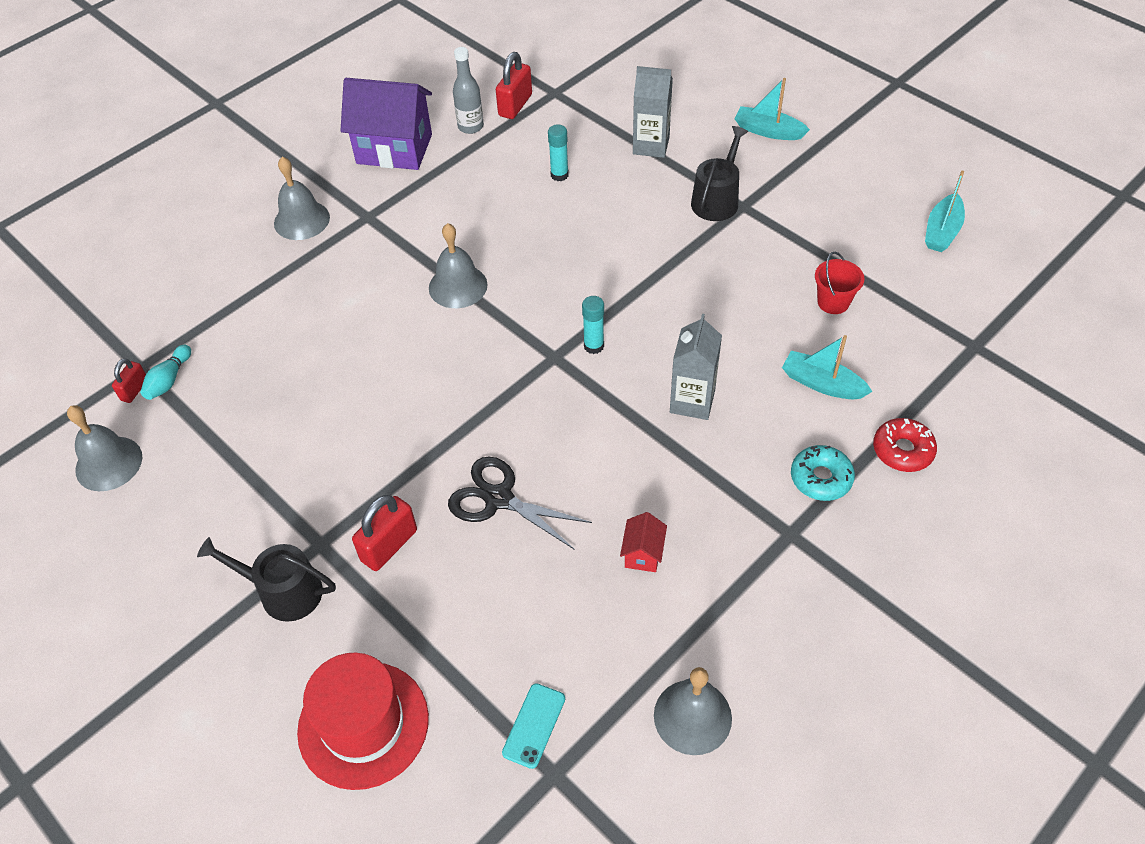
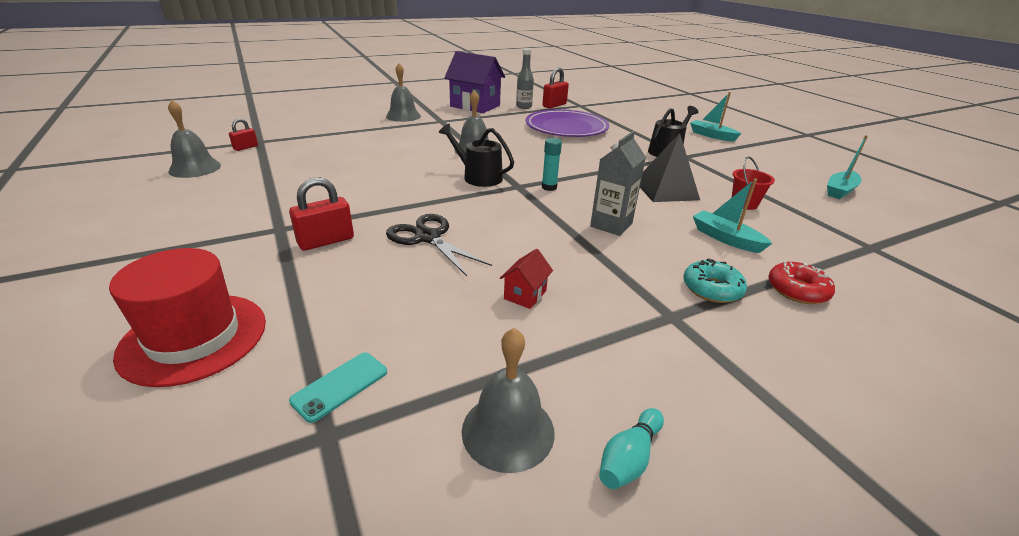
camera: 15 degrees right, 20 degrees down
turquoise bowling pin [140,345,191,400] -> turquoise bowling pin moved to [599,408,664,489]
black watering can [197,537,336,622] -> black watering can moved to [439,124,514,187]
turquoise glue stick [548,124,569,181] -> purple plate [526,109,609,137]
grey carton [633,66,673,158] -> none
none -> black pyramid [640,133,700,202]

